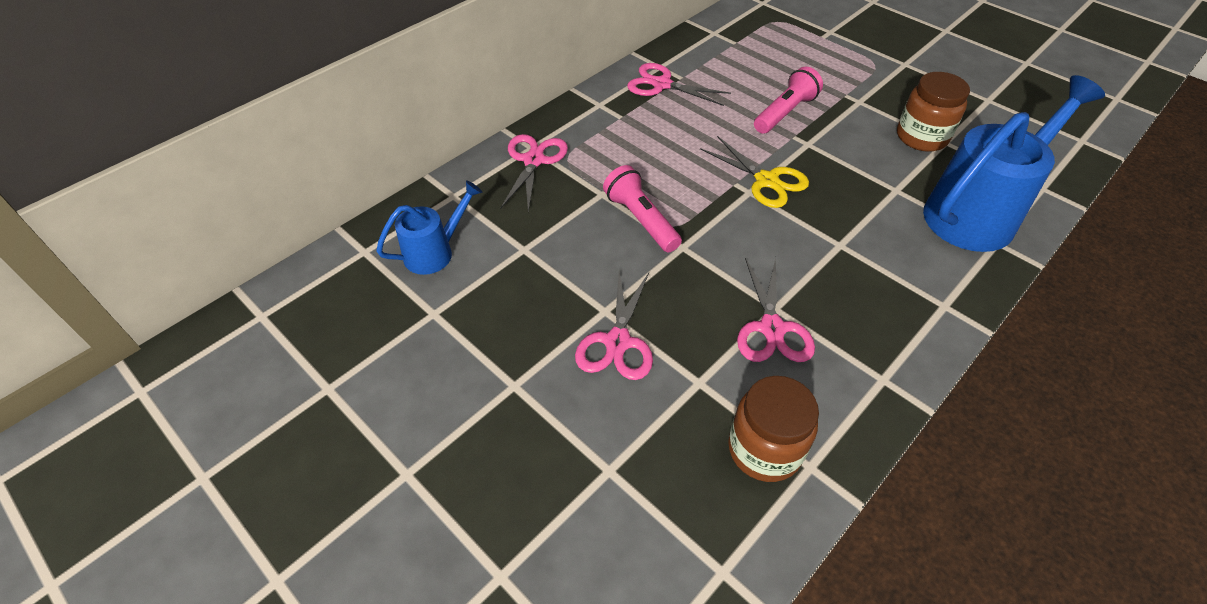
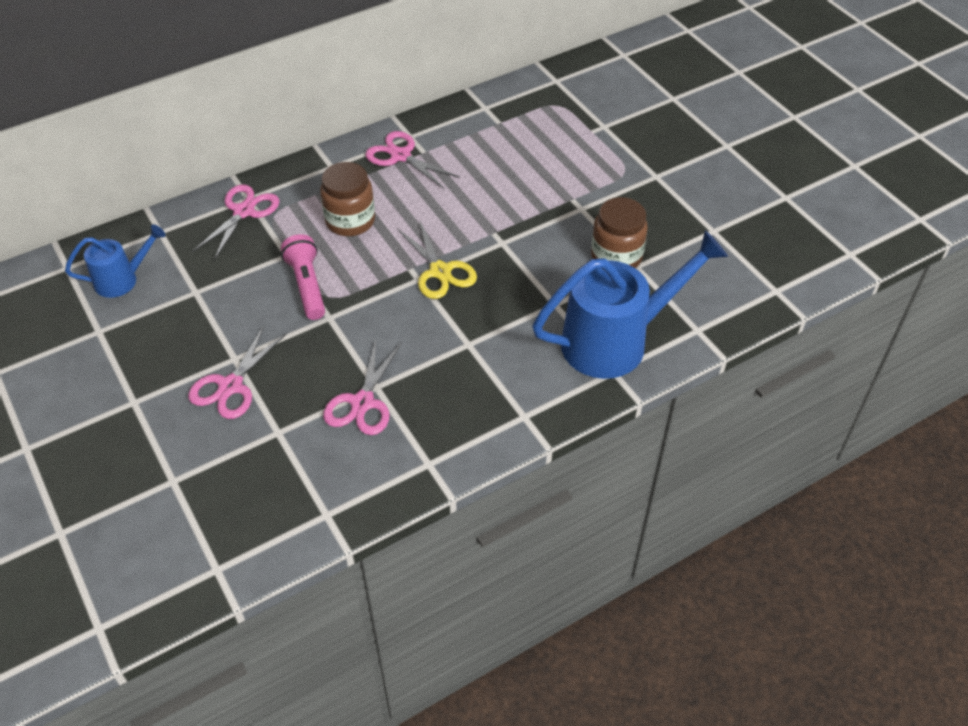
camera: 15 degrees right, 0 degrees up
brown jar [728,376,819,482] -> brown jar moved to [320,162,375,236]
pink flashlight [754,67,823,134] -> none

